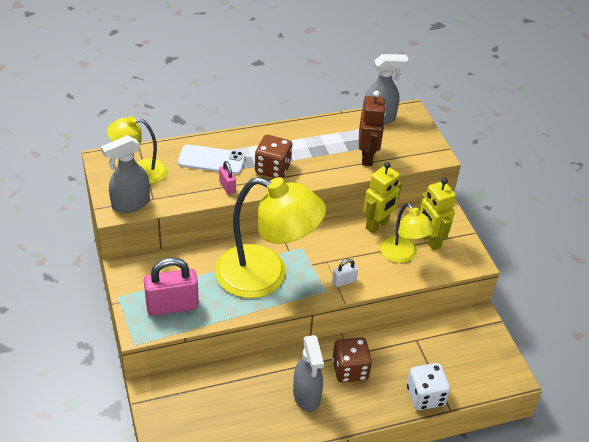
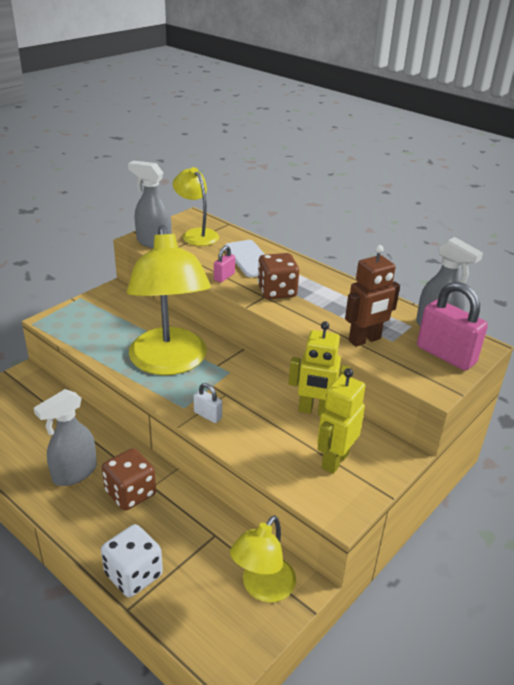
camera: 60 degrees right, 10 degrees down
pink padlock [144,258,199,316] -> pink padlock moved to [417,282,488,371]
yellow lamp [380,203,434,263] -> yellow lamp moved to [230,515,296,603]

